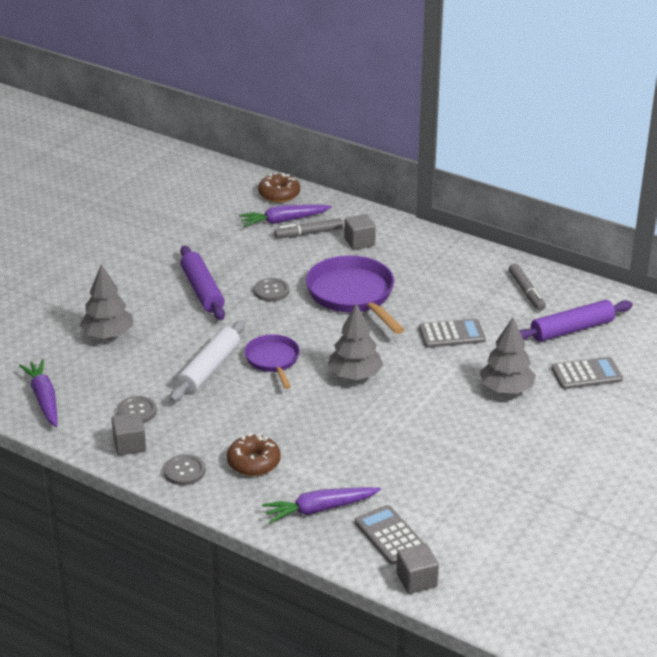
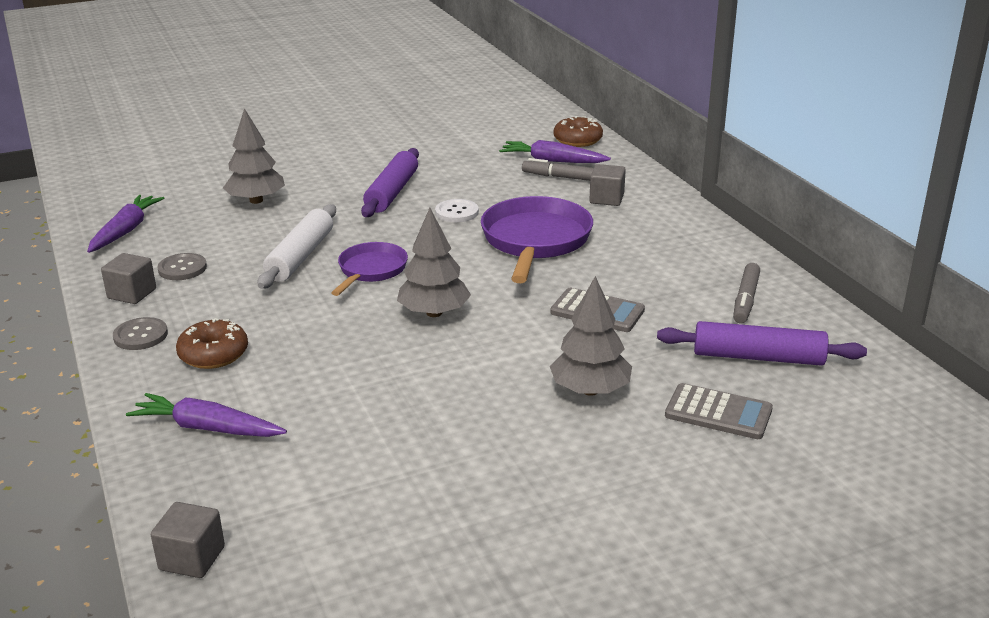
camera: 35 degrees right, 5 degrees down
white rolling pin [170,320,245,402] -> white rolling pin turned 45 degrees counterclockwise [258,204,336,289]
grey button [254,278,289,301] -> white button [435,199,479,222]
grey calculator [355,505,425,565] -> none

